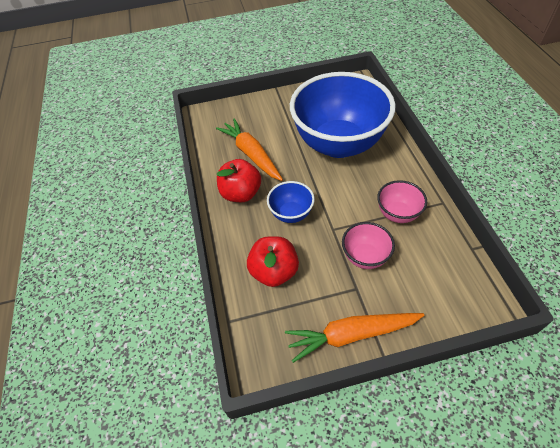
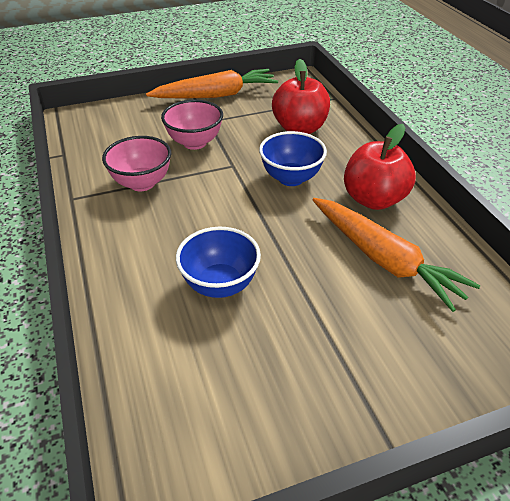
camera: 170 degrees right, 10 degrees down
blue bowl [290,72,395,158] -> blue bowl [176,227,261,298], size x0.43

